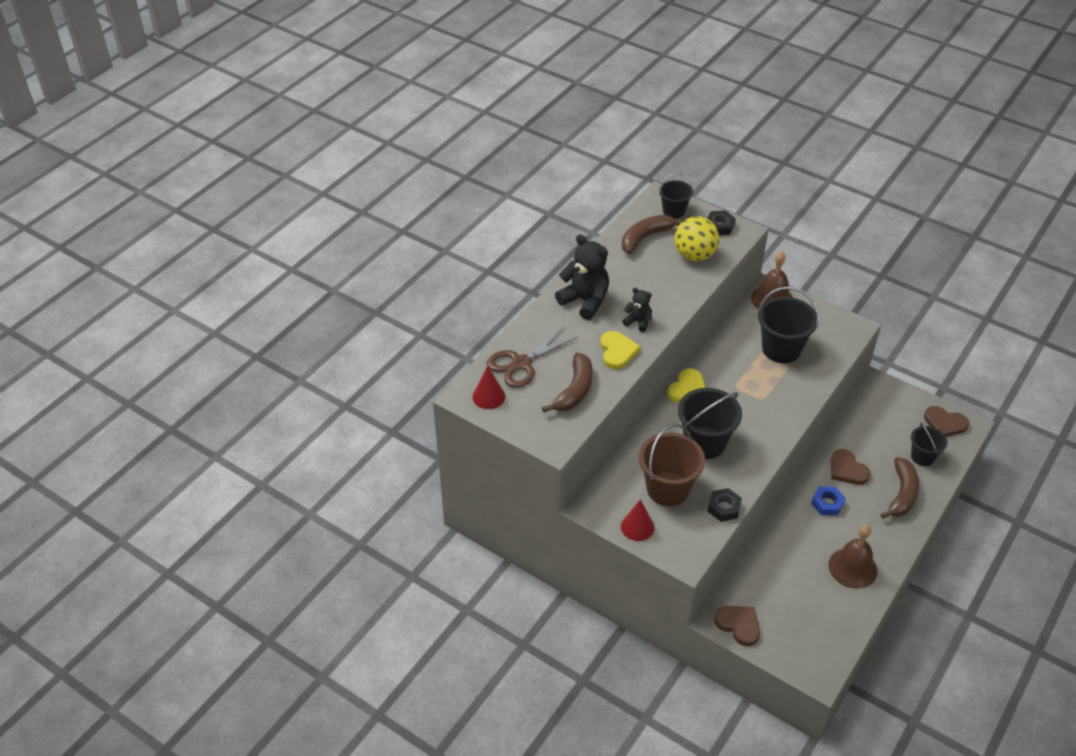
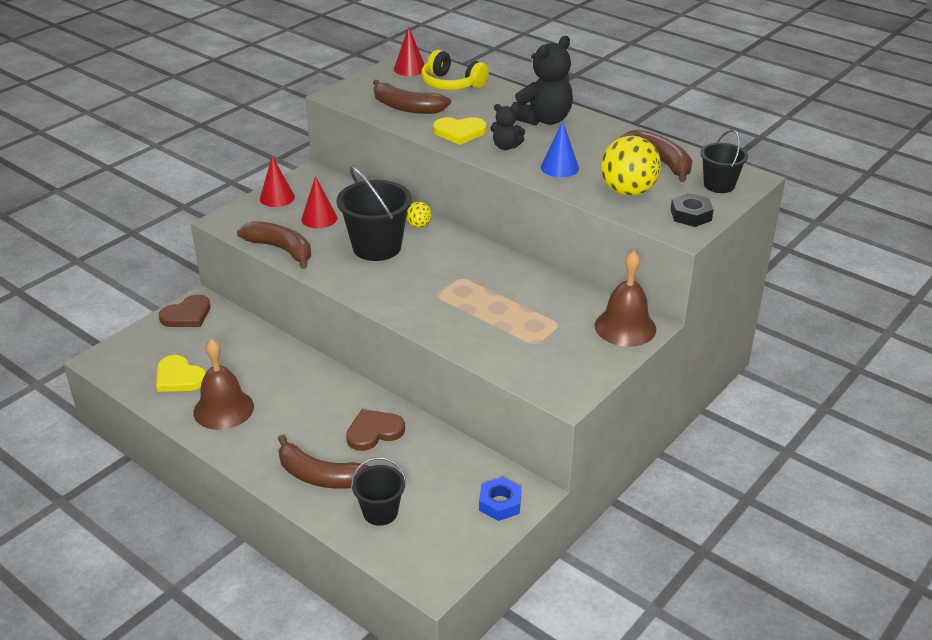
camera: 95 degrees right, 10 degrees down
brown scissors [486,326,579,388] -> yellow headphones [421,50,489,90]
black teddy bear [622,288,652,332] -> black teddy bear turned 75 degrees clockwise [490,104,525,150]
brown bucket [639,424,705,506] -> red cone [301,176,337,228]
yellow heart [668,369,706,403] -> yellow heart moved to [156,355,206,392]
black nut [707,488,742,522] -> brown banana [237,221,311,269]
black bucket [758,287,819,363] -> none
blue nut [811,486,846,516] -> blue nut moved to [479,477,522,521]
brown heart [924,406,969,437] -> none
none -> yellow ball [406,202,432,228]
none -> blue cone [541,121,579,177]

